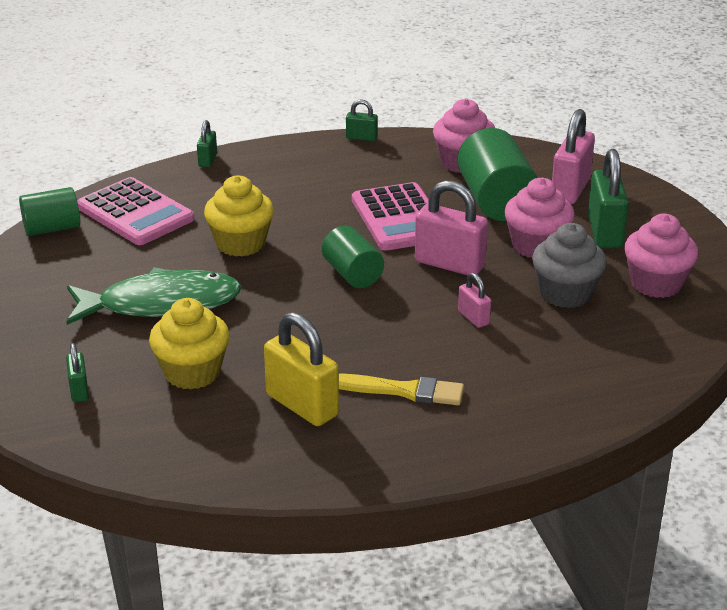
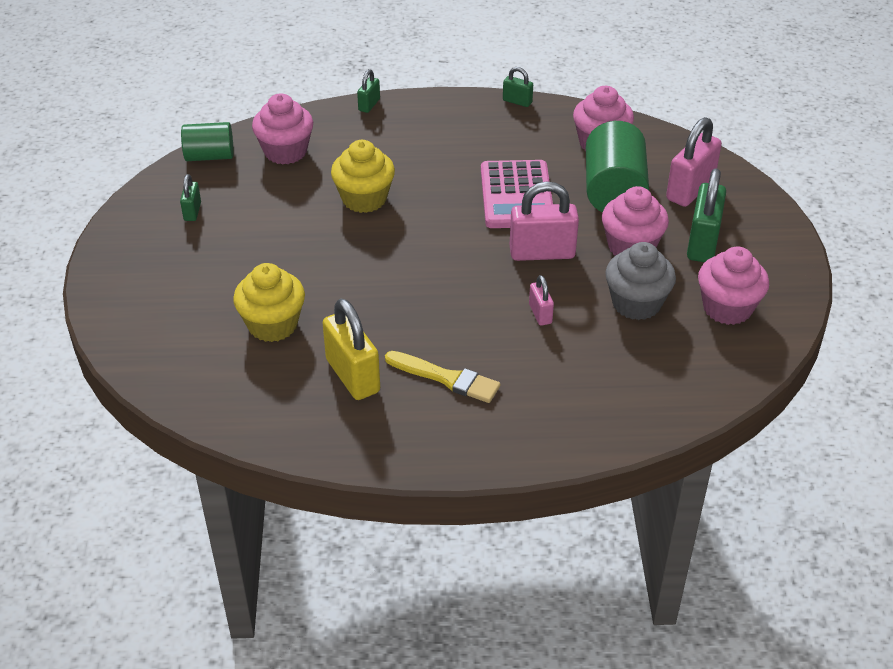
camera: 15 degrees right, 10 degrees up
green fish [66,267,242,325] -> none
green padlock [66,343,89,402] -> green padlock moved to [180,174,201,221]
pink calculator [77,177,194,245] -> pink cupcake [252,94,313,165]
green cylinder [322,226,384,288] -> none
pink padlock [415,180,488,275] -> pink padlock turned 45 degrees counterclockwise [510,181,579,261]

